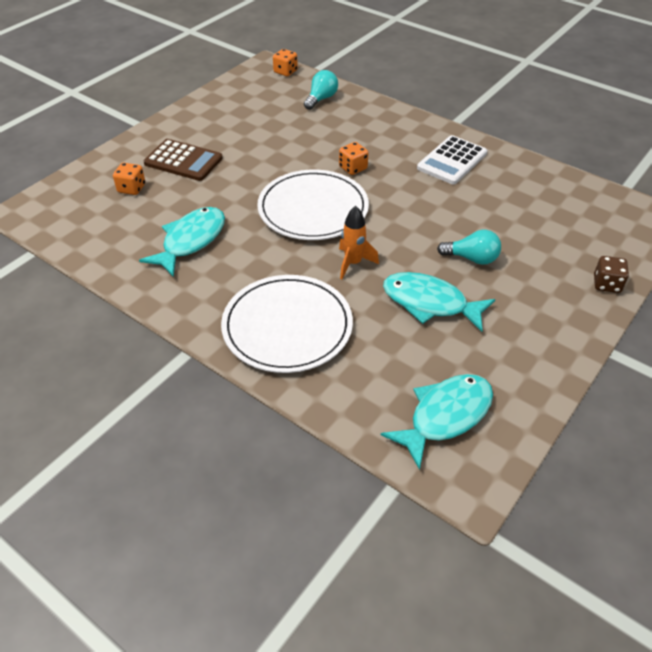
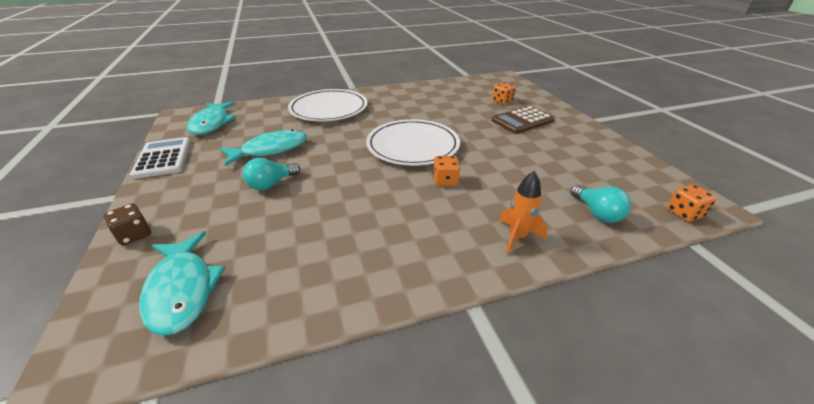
camera: 125 degrees right, 10 degrees down
turquoise fish [139,207,225,277] -> turquoise fish moved to [140,231,226,336]
orange rocket [339,206,379,279] -> orange rocket moved to [499,171,548,255]
white calculator [417,135,487,185] -> white calculator moved to [130,137,191,179]

